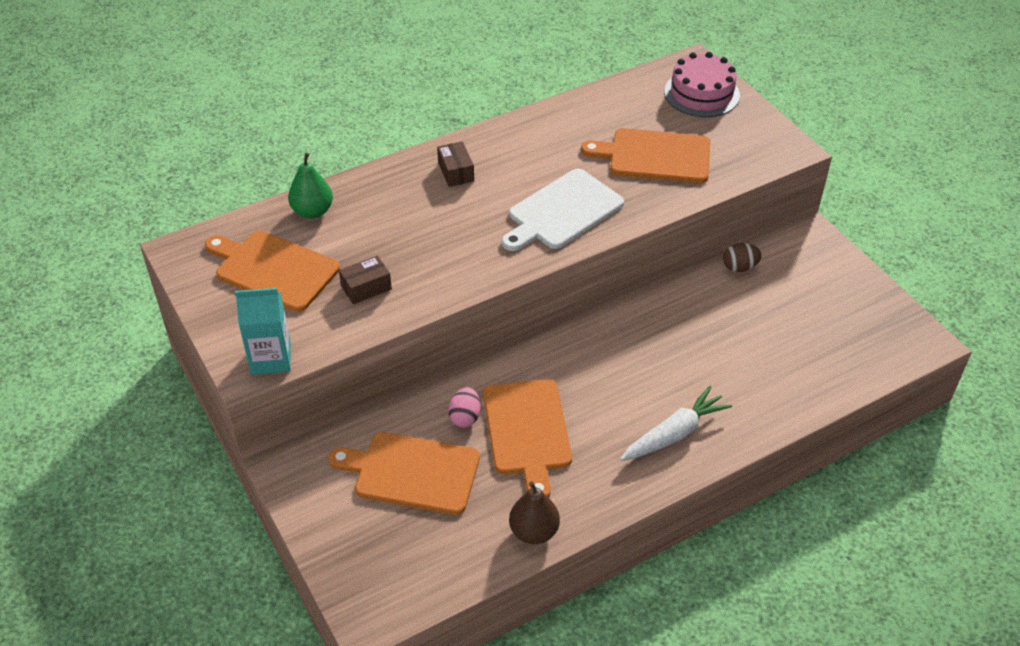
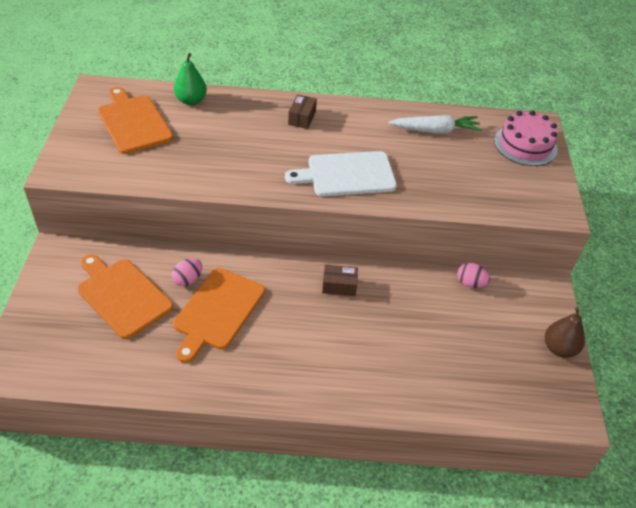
camera: 30 degrees right, 0 degrees up
turquoise carton [235,288,291,375] -> none
brown box [339,255,392,304] -> brown box moved to [322,265,358,296]
brown pear [509,481,560,544] -> brown pear moved to [545,307,585,358]
orange cutting board [581,128,710,183] -> none
white carrot [620,386,733,461] -> white carrot moved to [388,115,483,133]
brown egg [723,243,762,272] -> pink egg [457,263,490,288]

